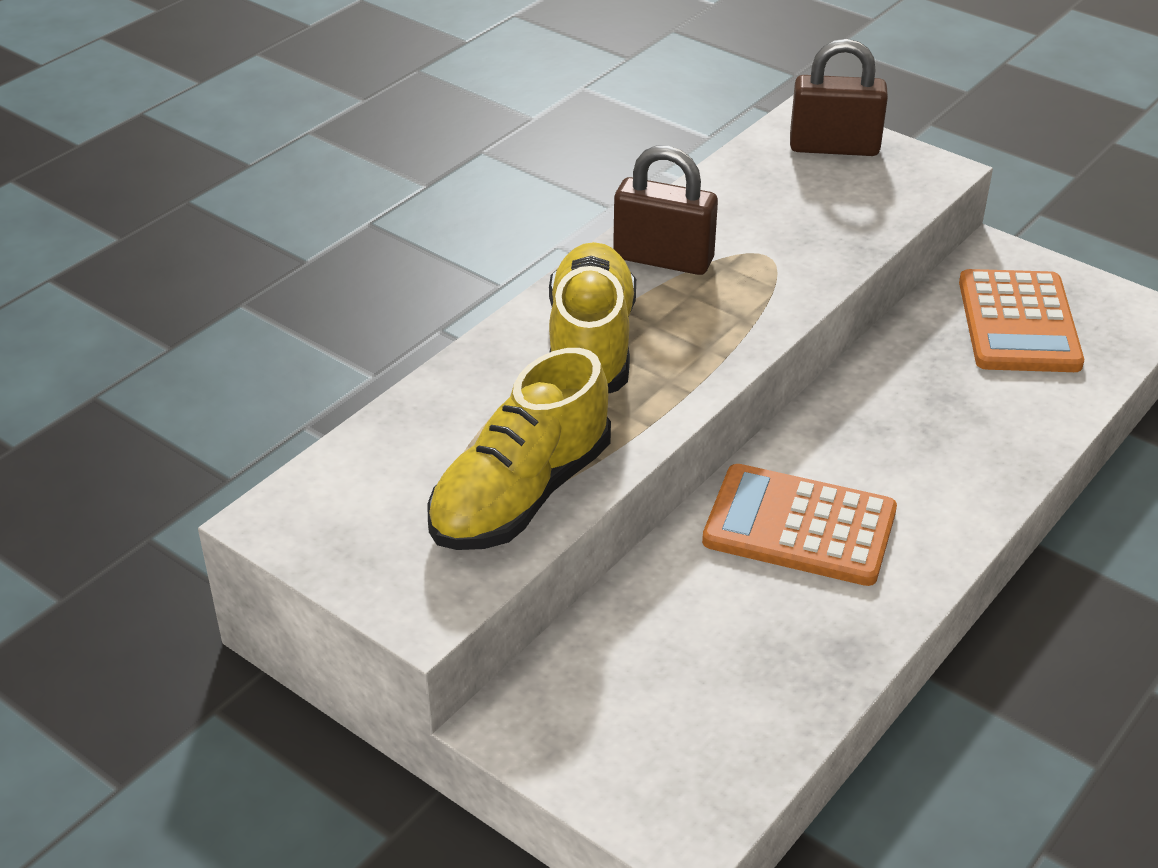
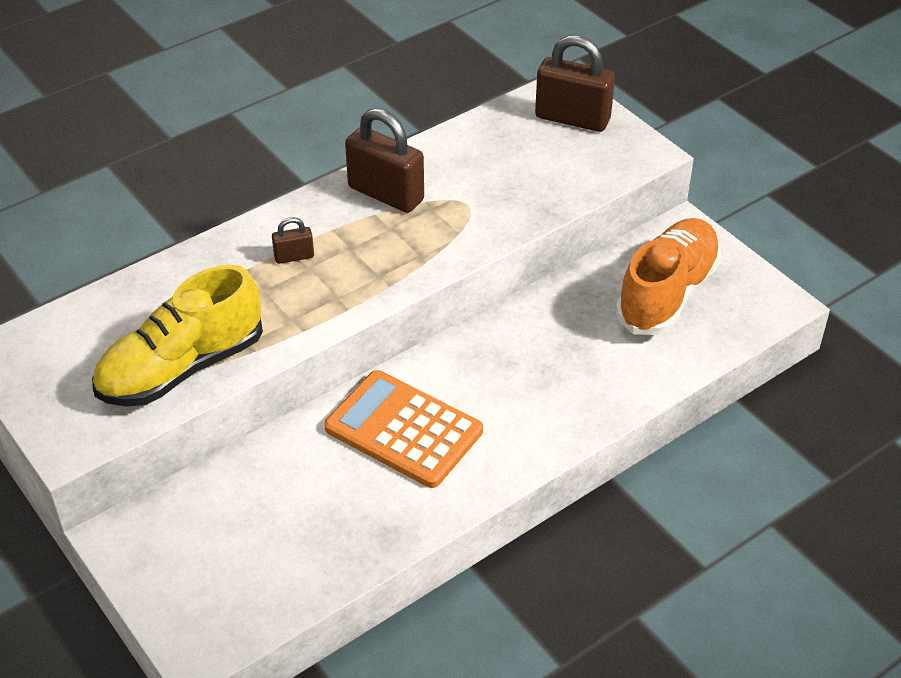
camera: 15 degrees right, 5 degrees up
yellow shoe [549,242,636,394] -> brown padlock [272,217,314,264]
orange calculator [959,269,1084,372] -> orange shoe [615,218,721,335]

